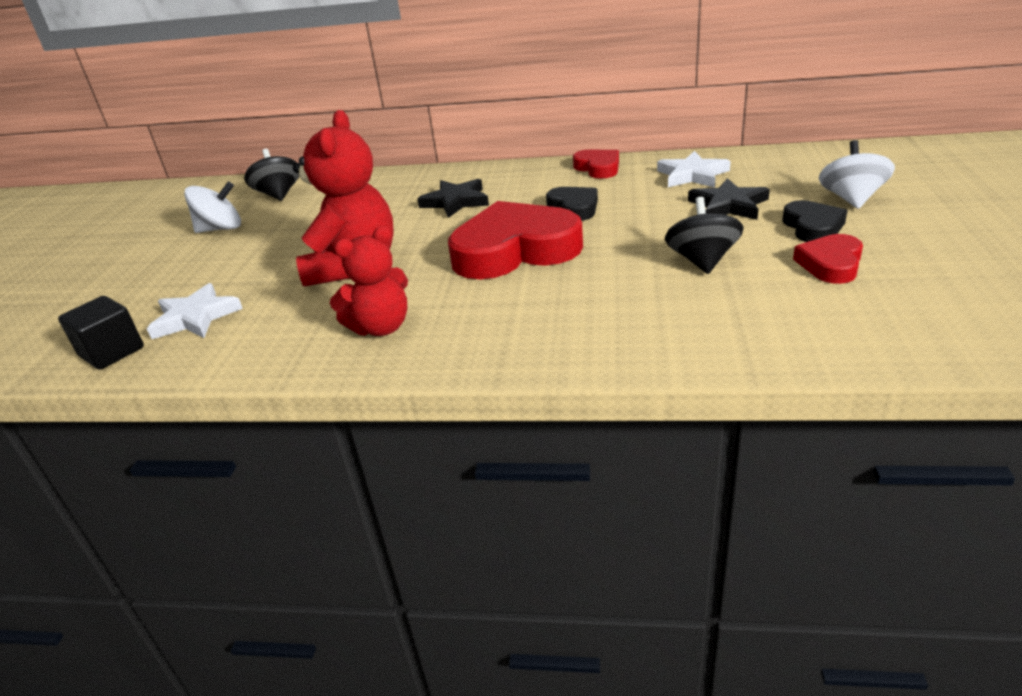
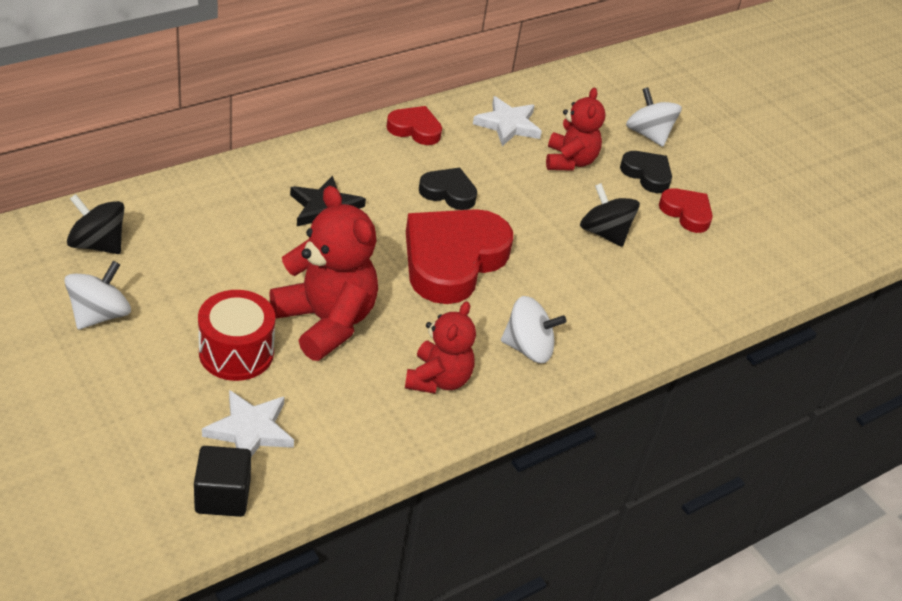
camera: 50 degrees left, 10 degrees up
black star [688,178,770,220] -> red teddy bear [546,88,605,171]
red heart [793,234,863,284] -> red heart turned 150 degrees clockwise [659,188,713,233]
none -> red drum [198,290,275,381]
none -> white spinning top [501,296,567,363]

